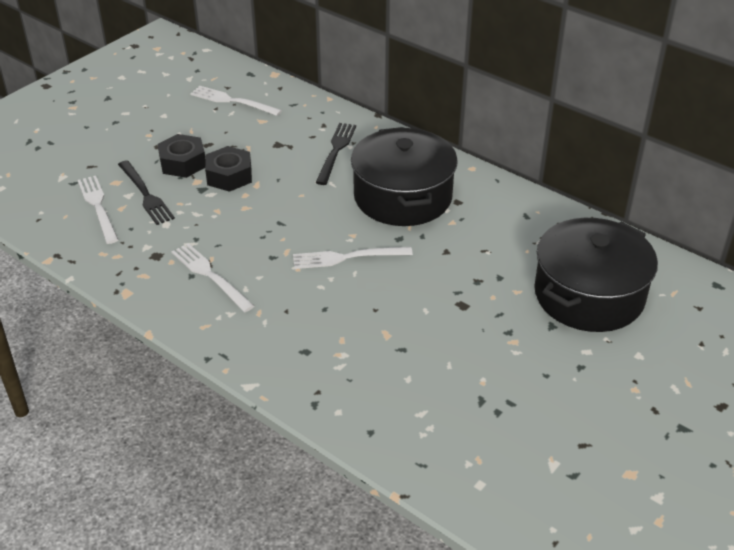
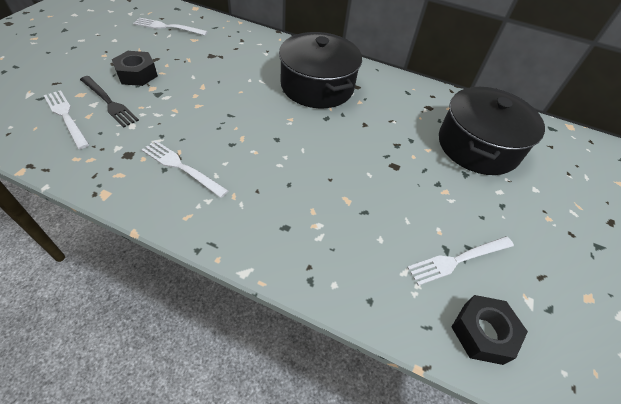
camera: 20 degrees left, 10 degrees up
black nut [205,146,252,192] -> black nut moved to [452,295,528,365]
white fork [293,247,413,269] -> white fork moved to [407,236,514,286]
black fork [316,123,356,185] -> none

